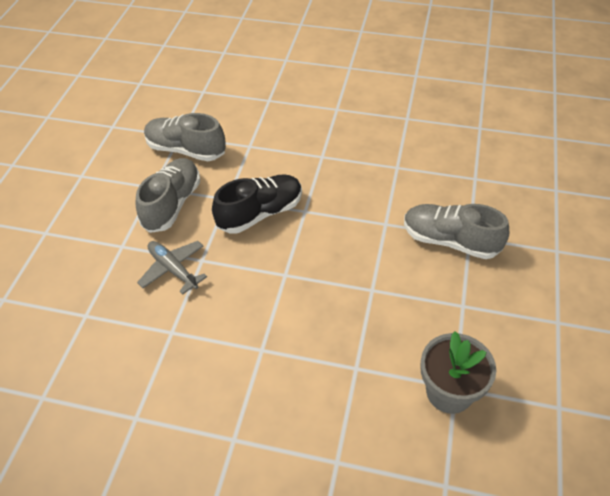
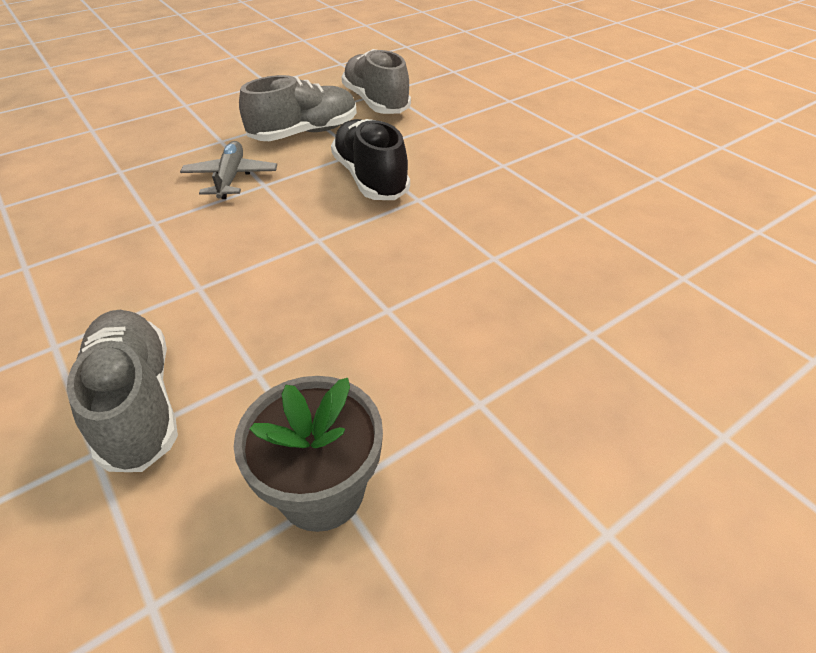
camera: 40 degrees right, 5 degrees down
black shoe [212,174,302,234] -> black shoe turned 120 degrees counterclockwise [331,119,410,200]
grey shoe [404,204,509,259] -> grey shoe moved to [67,310,178,472]

